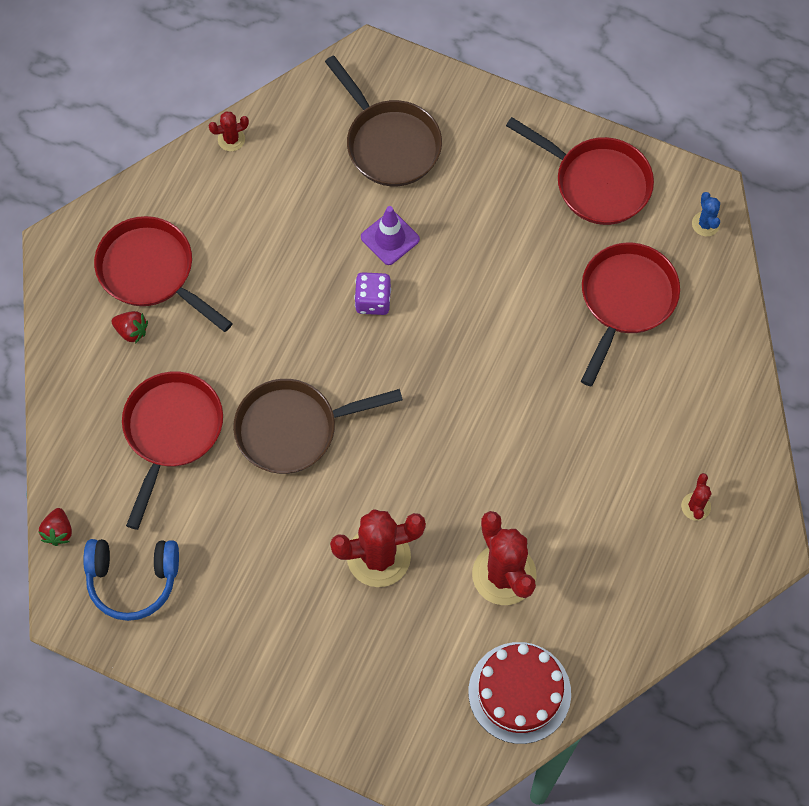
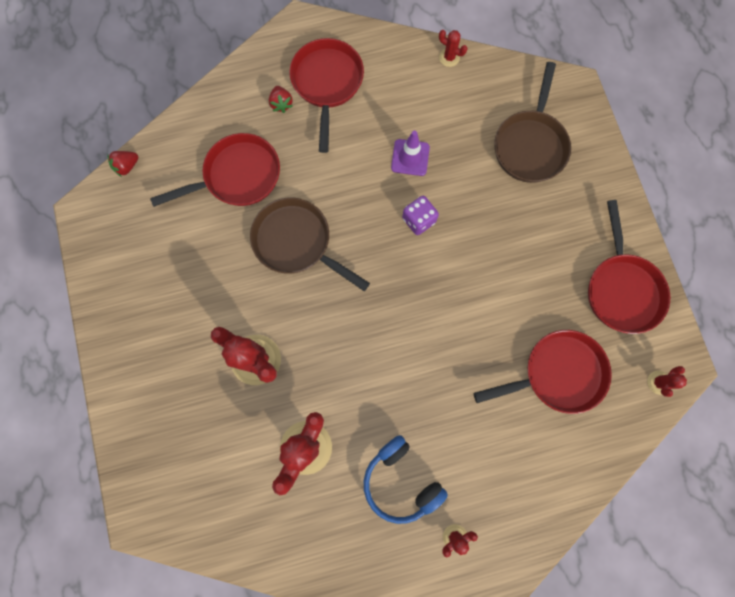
camera: 50 degrees right, 10 degrees up
blue headphones [83,539,179,621] -> blue headphones moved to [364,435,448,524]
purple traffic cone [361,206,420,265] -> purple traffic cone moved to [391,131,430,176]
red cake [469,642,571,744] -> none
blue cactus [692,192,720,236] -> red cactus [647,366,687,397]

